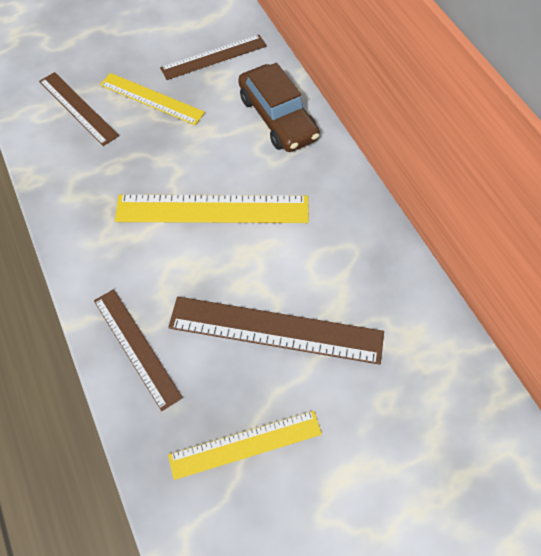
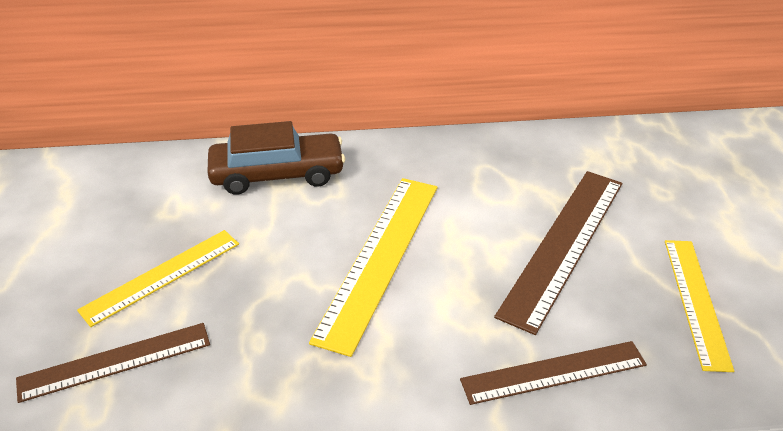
camera: 70 degrees left, 20 degrees down
brown ruler [160,35,267,80] -> none

